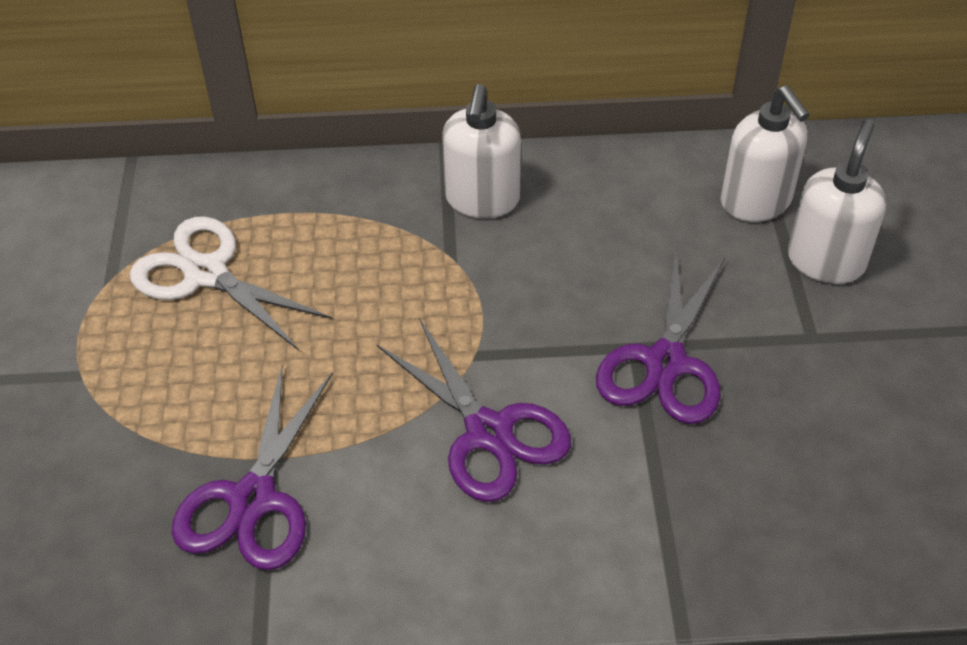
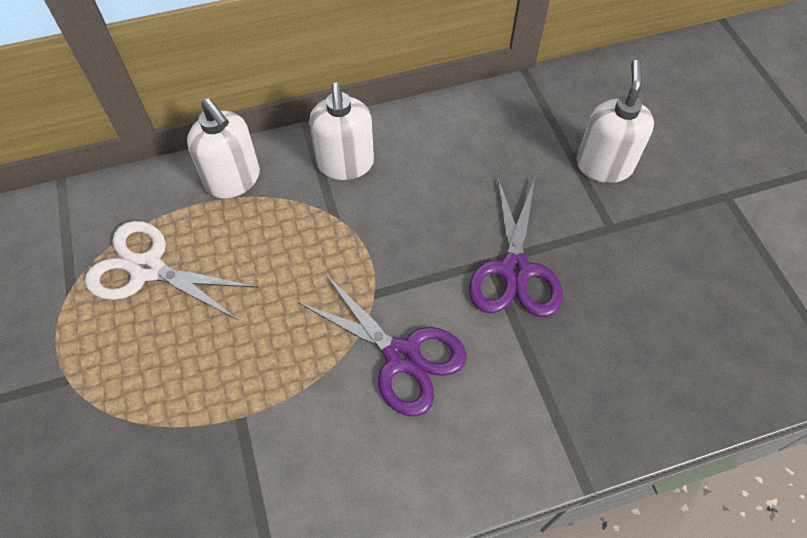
camera: 15 degrees left, 10 degrees up
purple scissors [172,365,333,570] -> none
white soap dispenser [721,85,810,222] -> white soap dispenser moved to [187,98,260,198]

